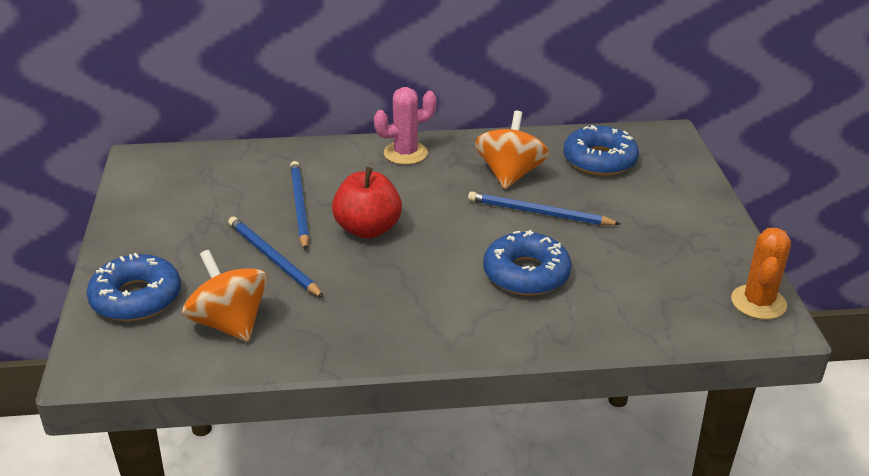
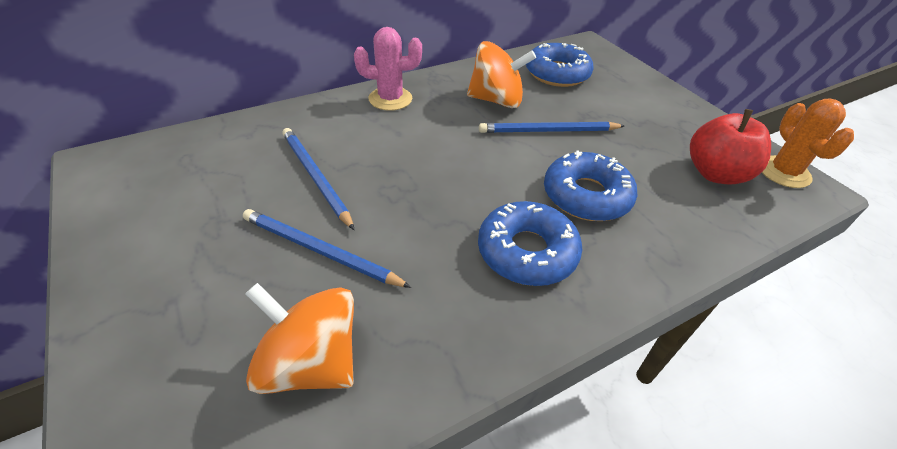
camera: 25 degrees left, 10 degrees up
blue donut [86,253,181,321] -> blue donut moved to [478,201,582,286]
red apple [332,167,402,239] -> red apple moved to [690,109,771,184]
pink cactus [374,87,437,165] -> pink cactus turned 45 degrees clockwise [354,27,422,111]
orange spinning top [475,111,549,189] -> orange spinning top turned 105 degrees clockwise [467,41,536,108]

